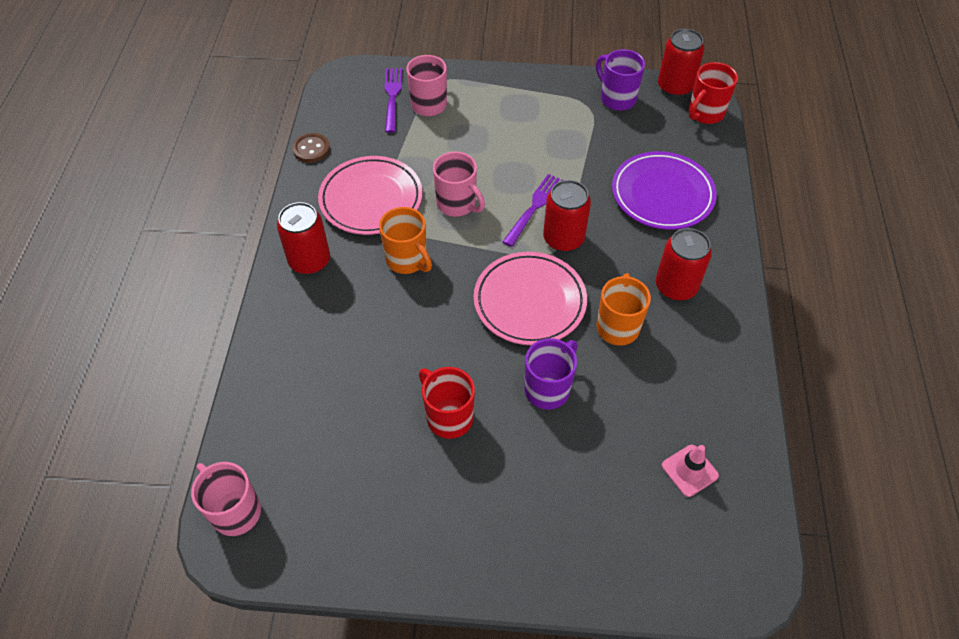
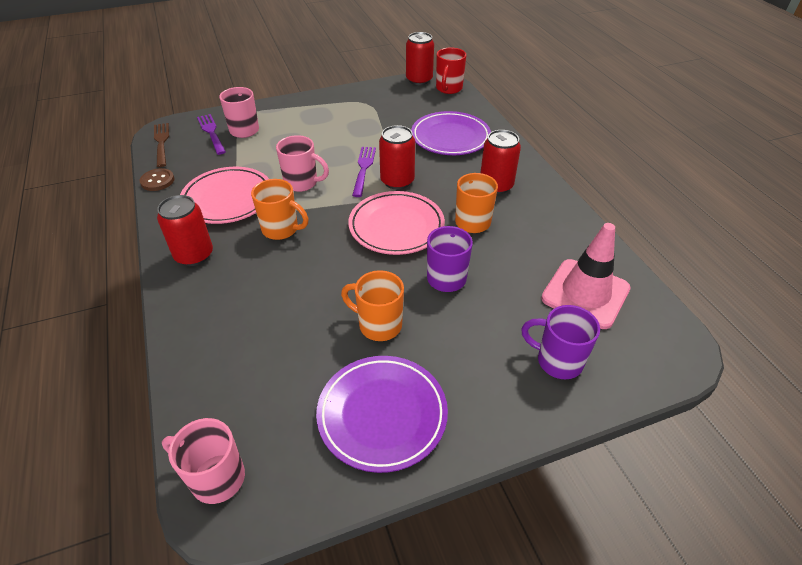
camera: 25 degrees left, 10 degrees down
red mug [419,367,475,439] -> orange mug [341,270,404,341]
purple mug [596,49,645,111] -> purple mug moved to [521,305,600,379]
pink traffic cone [662,445,719,497] -> pink traffic cone [541,223,631,329], size x1.95
none -> brown fork [154,123,169,167]
none -> purple plate [316,356,448,473]

